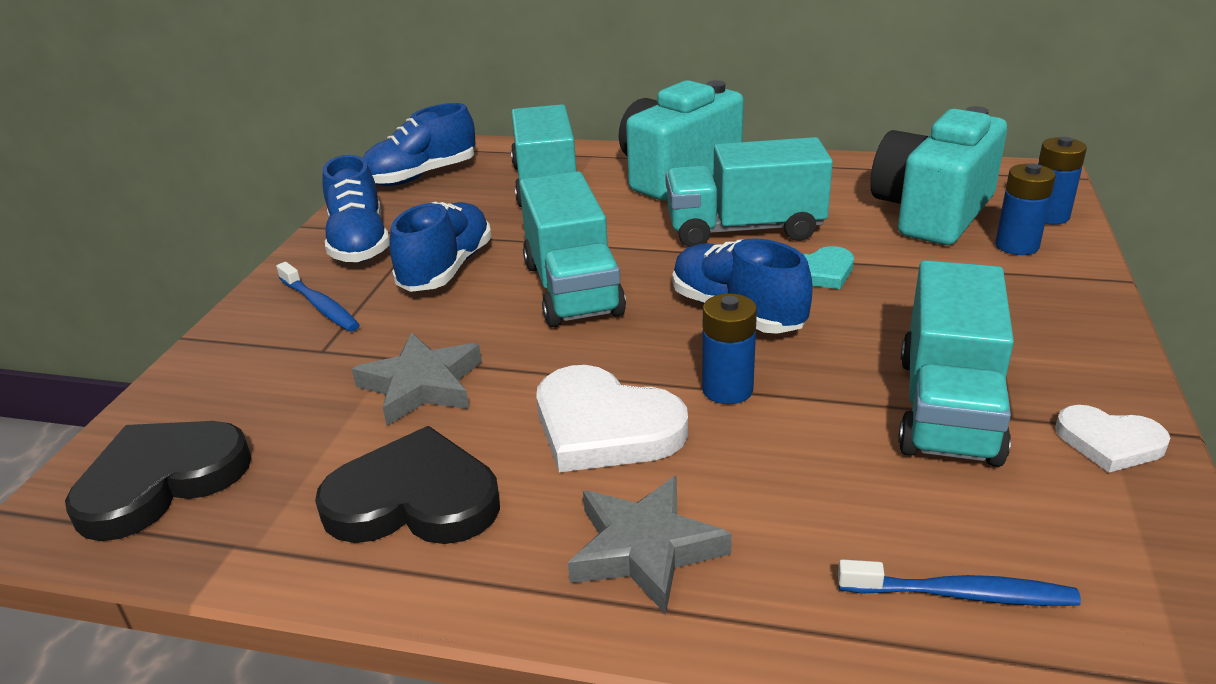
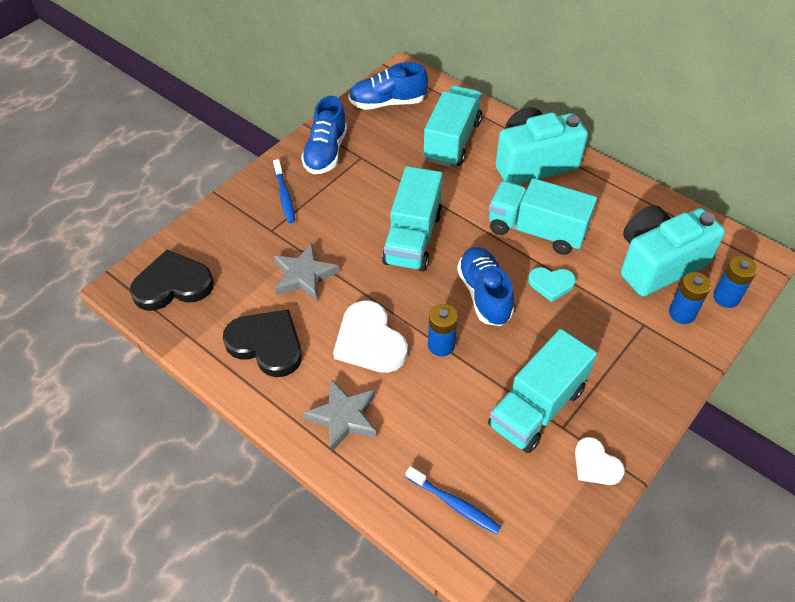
camera: 25 degrees right, 20 degrees up
blue shoe [390,201,492,292] -> none

